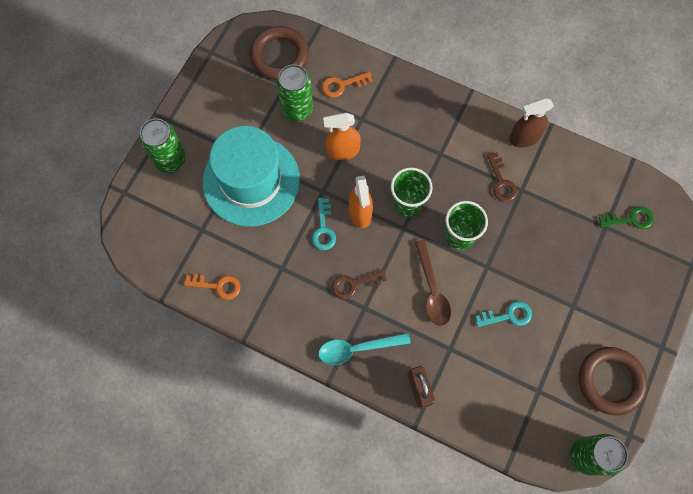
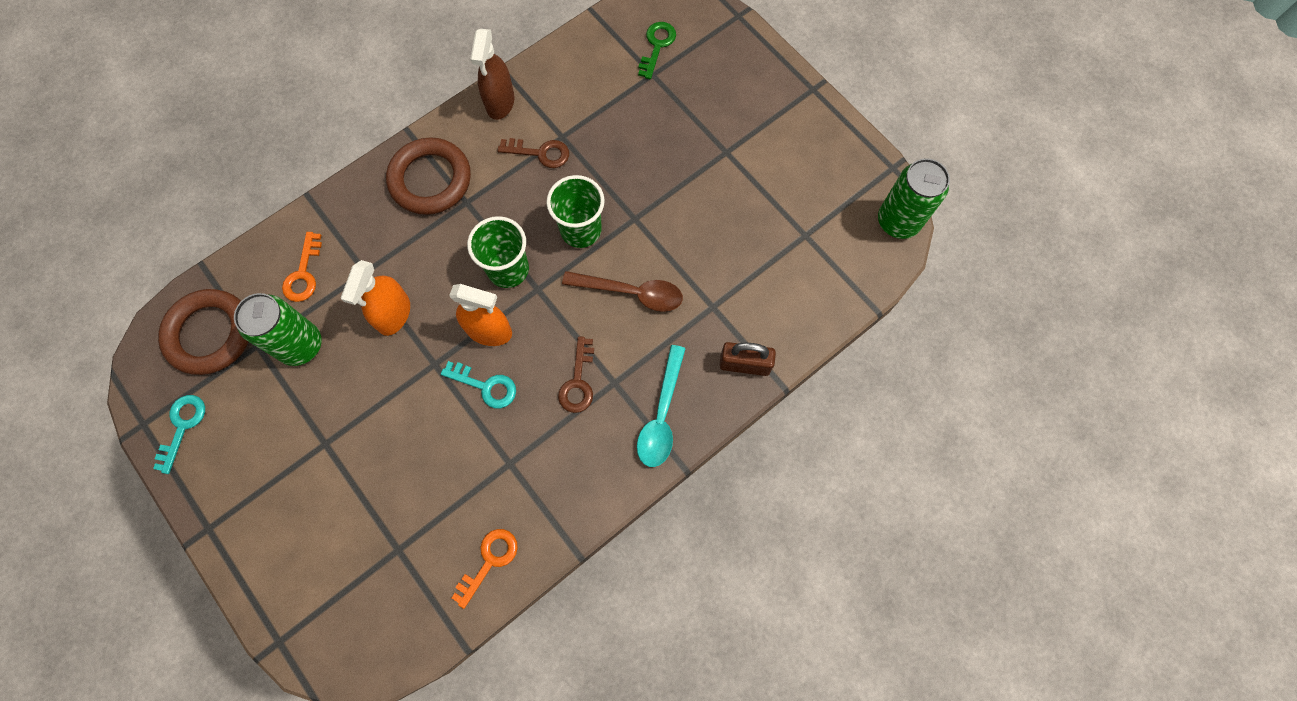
camera: 65 degrees left, 0 degrees up
green can [140,118,186,173] -> none
turquoise hat [203,126,300,227] -> none
turquoise key [475,301,532,327] -> turquoise key moved to [153,395,205,474]
brown ring [578,347,647,415] -> brown ring moved to [386,137,471,215]

